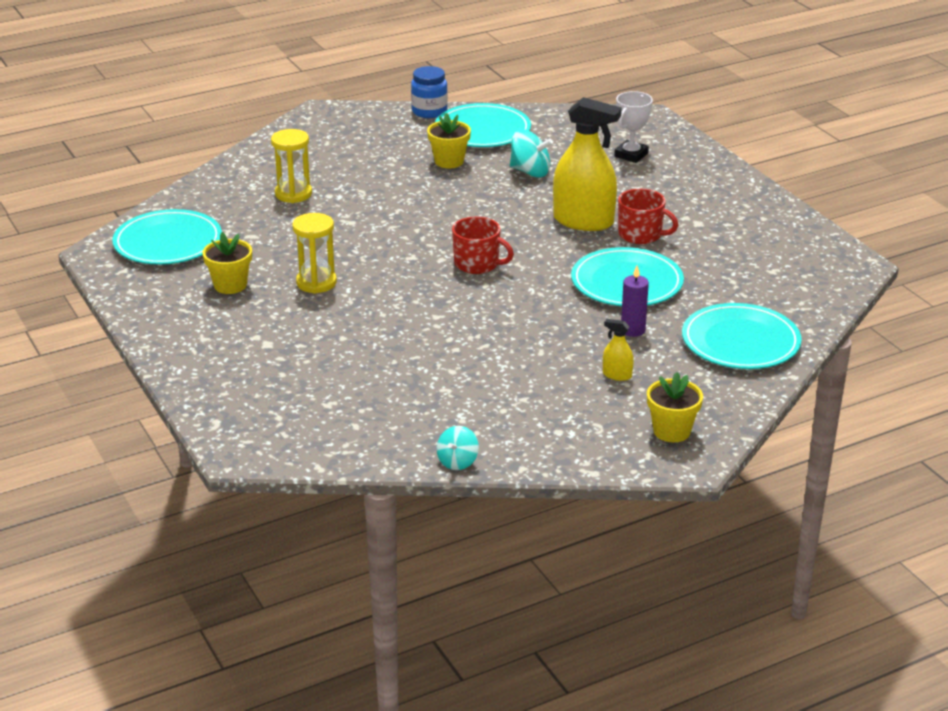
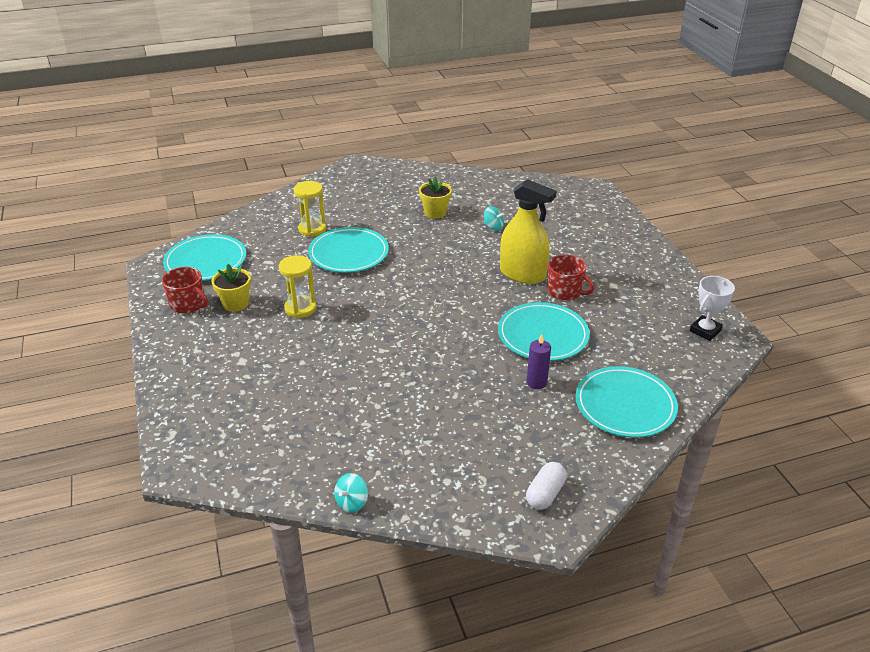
camera: 10 degrees right, 5 degrees up
blue jar [411,66,448,118] -> none
turquoise plate [435,103,531,147] -> turquoise plate moved to [308,227,389,273]
red mug [452,217,514,274] -> red mug moved to [162,267,208,313]
turquoise spinning top [510,129,553,178] -> turquoise spinning top [484,206,505,231], size x0.65
yellow spray bottle [603,319,634,381] -> none
white trophy [614,91,653,163] -> white trophy moved to [690,276,735,341]
yellow flower pot [647,372,703,442] -> white capsule [526,462,567,510]

